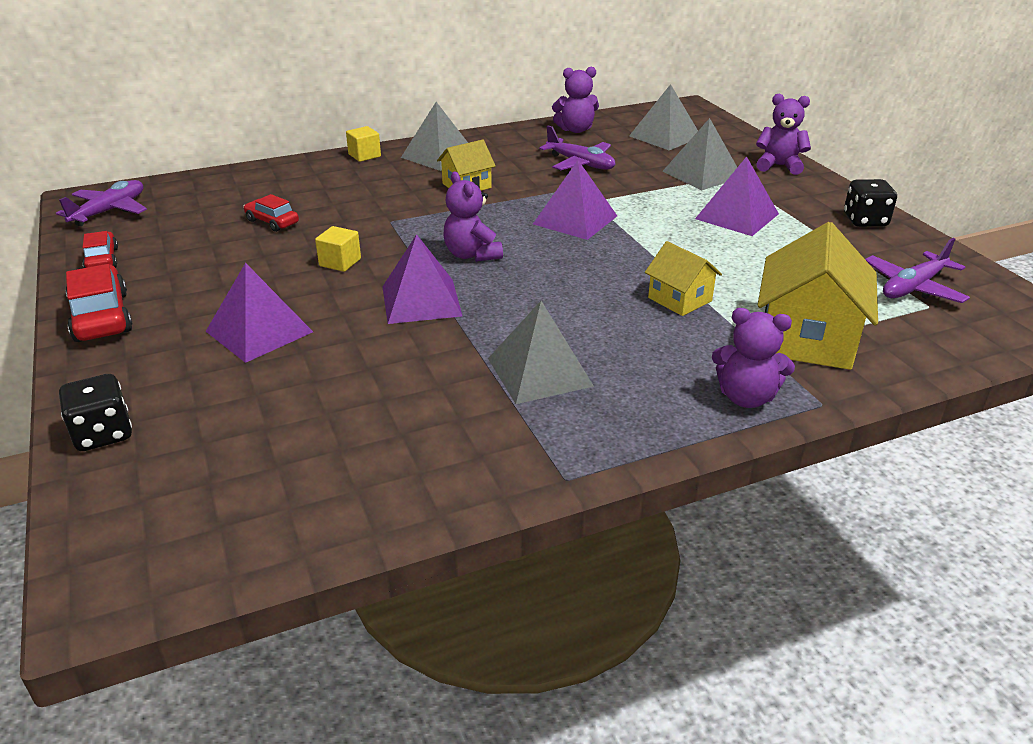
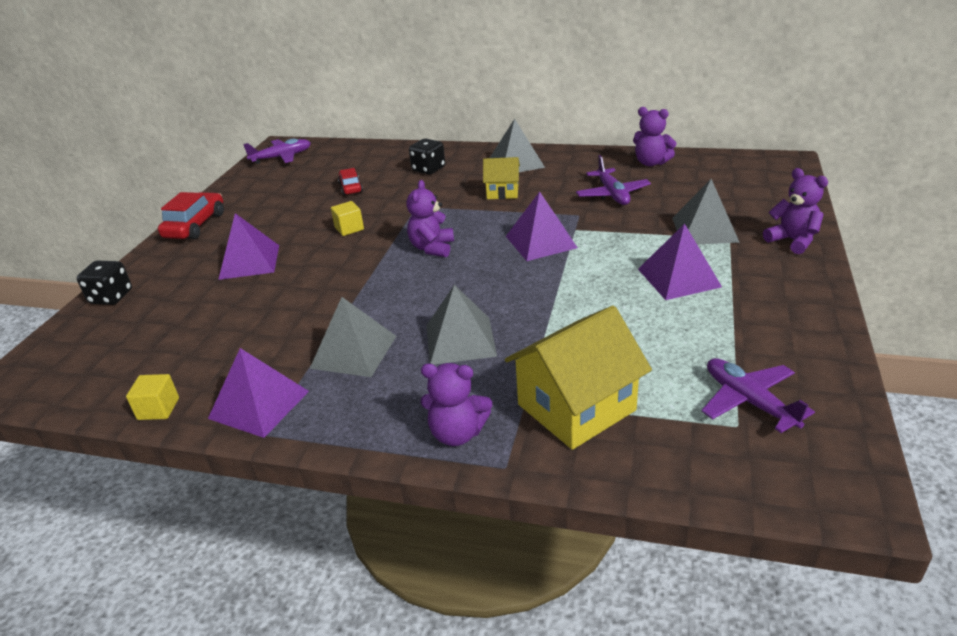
camera: 40 degrees right, 0 degrees up
red car [82,231,118,268] -> none
yellow cube [346,126,381,162] -> yellow cube moved to [126,374,179,420]
purple pyramid [383,234,462,324] -> purple pyramid moved to [208,348,309,438]
grey pyramid [629,84,698,150] -> grey pyramid moved to [426,285,497,365]
yellow house [645,241,722,316] -> none
purple teddy bear [712,308,795,408] -> purple teddy bear turned 45 degrees counterclockwise [421,363,492,446]
black dice [844,179,897,227] -> black dice moved to [409,139,445,174]
purple plane [865,238,970,303] -> purple plane turned 60 degrees clockwise [702,358,815,433]

